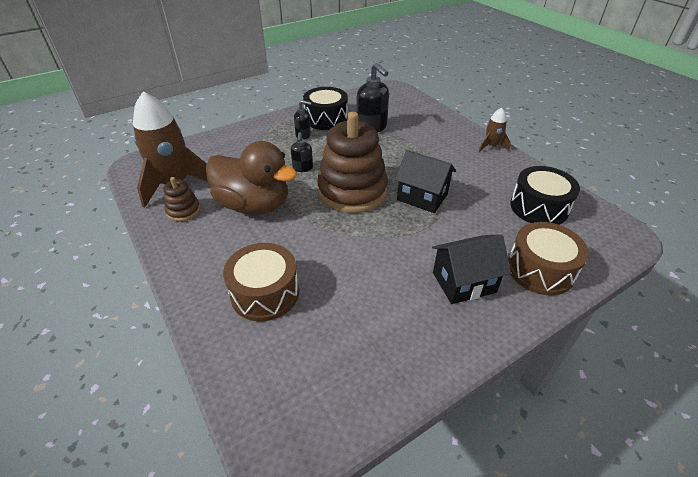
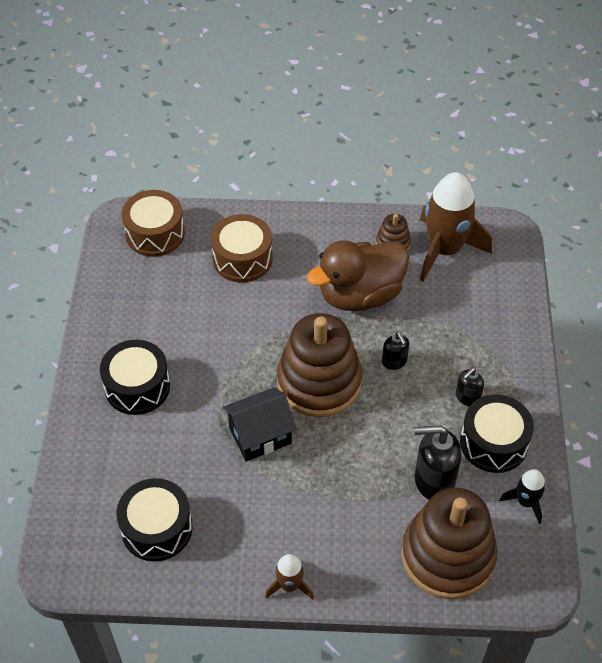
camera: 125 degrees right, 10 degrees up
black soap dispenser [291,132,313,172] -> black soap dispenser turned 150 degrees counterclockwise [382,331,409,370]
black house [432,234,511,304] -> black drum [100,340,170,415]
brown drum [508,222,589,296] -> brown drum moved to [122,190,185,257]
none -> brown stacking toy [401,488,498,599]
none -> black rocket [500,469,546,524]

